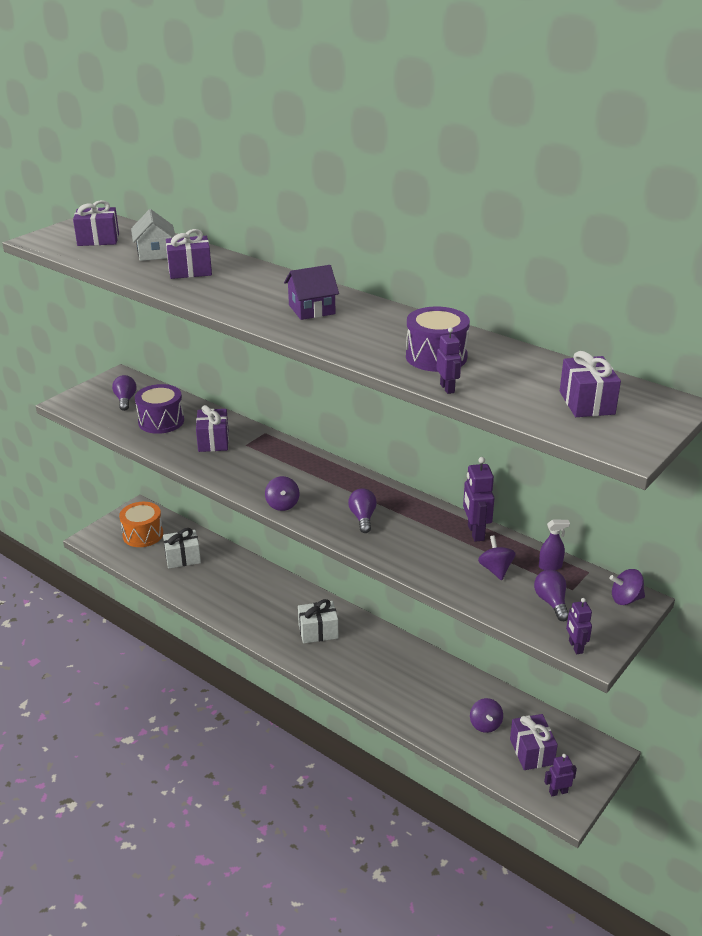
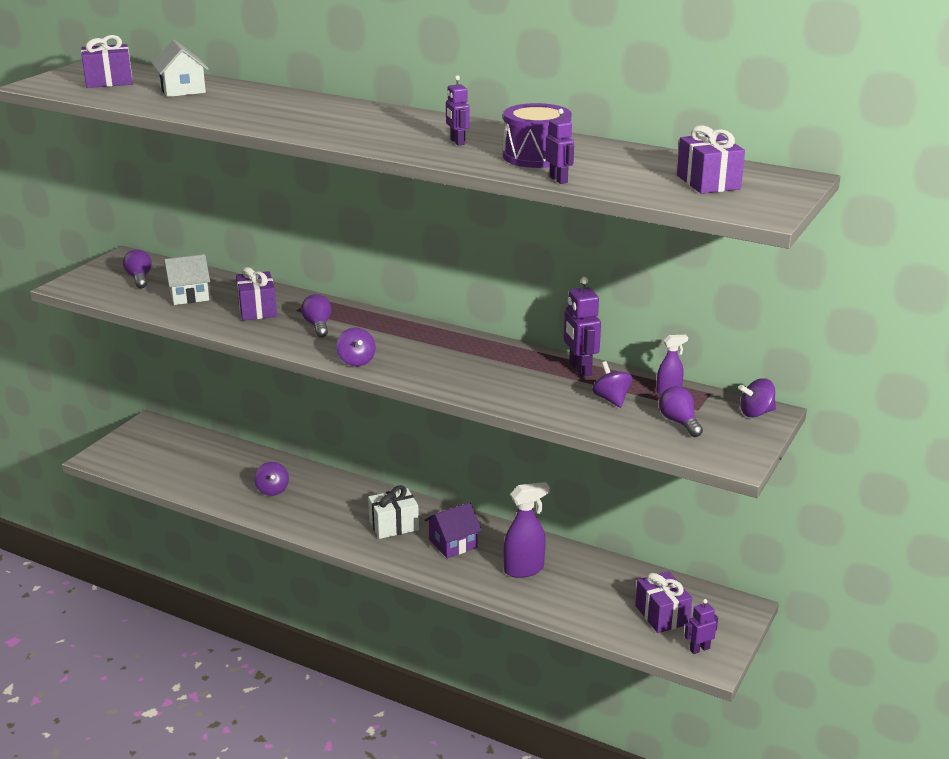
camera: 10 degrees left, 5 degrees down
orange drum [119,502,163,547] -> none
purple drum [135,384,184,434] -> white house [164,254,210,305]
white gift [163,528,201,569] -> none
purple gift [166,229,212,279] -> none
purple house [284,265,339,320] -> purple house moved to [425,502,482,558]
purple light bulb [348,489,377,533] -> purple light bulb moved to [301,294,332,338]
purple spinning top [470,698,503,733] -> purple spinning top moved to [255,462,289,496]
purple robot [566,598,592,654] -> purple robot moved to [446,75,470,146]
none -> purple spray bottle [504,482,550,578]

